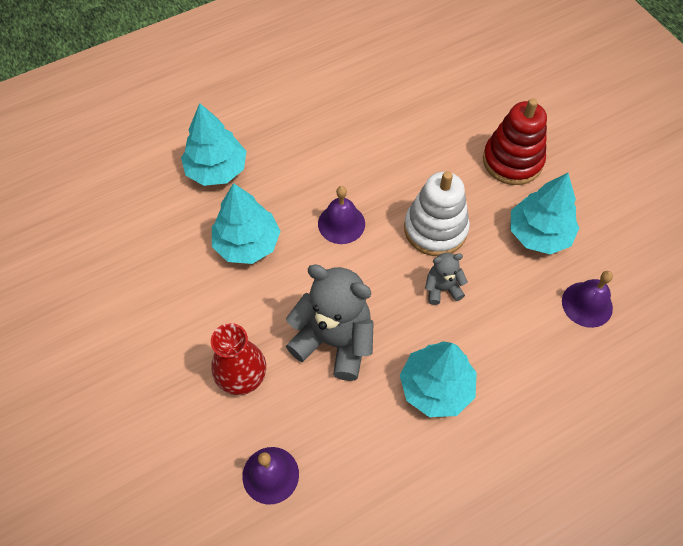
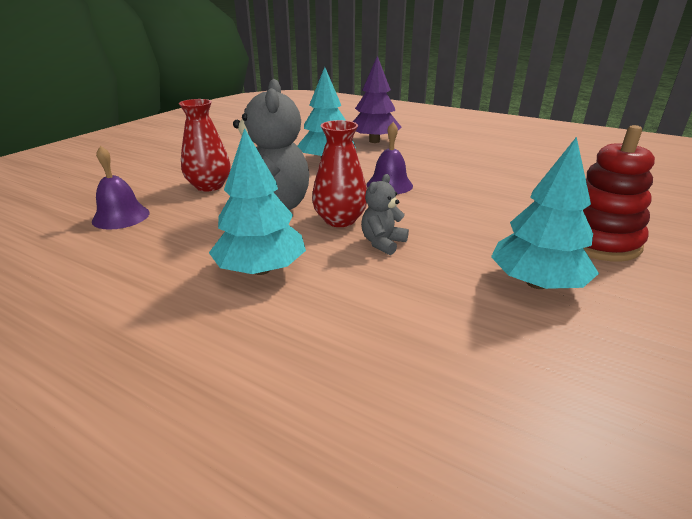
camera: 60 degrees right, 30 degrees down
turquoise tree [181,103,247,186] -> purple tree [353,56,402,143]
white stacking toy [404,171,470,256] -> none
grey teddy bear [425,253,468,305] -> grey teddy bear turned 105 degrees counterclockwise [361,174,409,255]
purple bell [562,271,613,328] -> none
none -> red vase [312,120,367,227]

